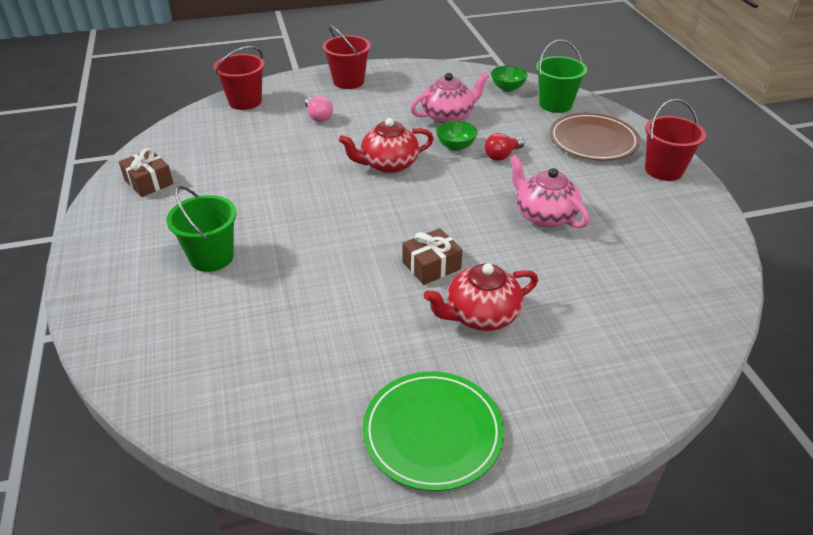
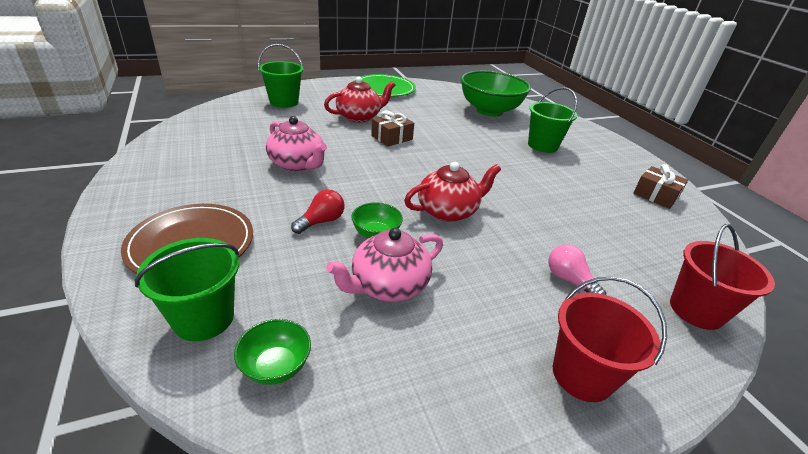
camera: 170 degrees right, 5 degrees down
red bucket [645,99,706,181] -> none
none -> green bucket [258,44,304,108]
none -> green bowl [461,71,531,116]

